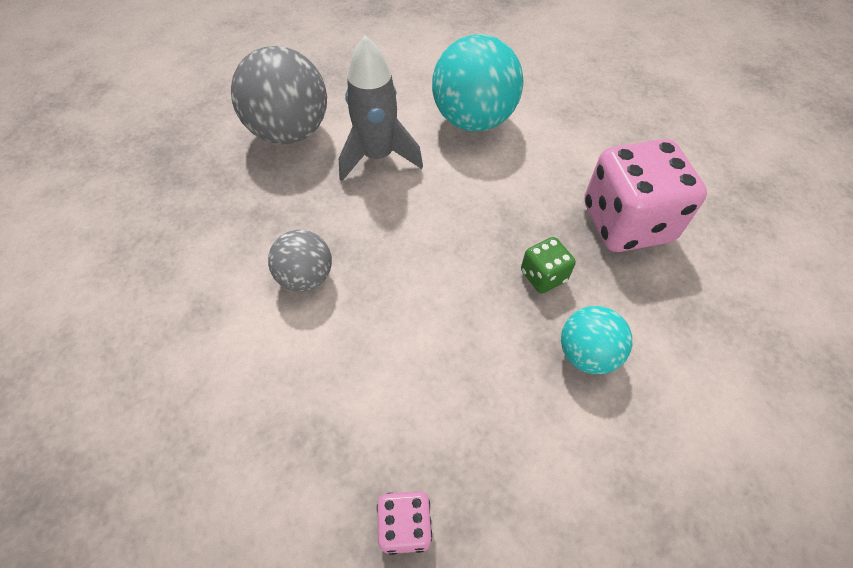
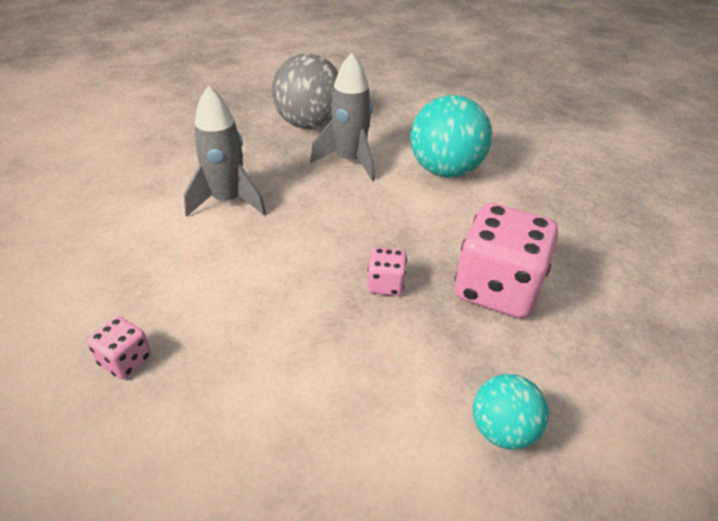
camera: 35 degrees right, 15 degrees down
grey ball [268,230,332,292] -> grey rocket [184,85,266,217]
green dice [521,237,576,294] -> pink dice [367,247,407,296]
turquoise ball [561,306,632,374] -> turquoise ball moved to [473,374,549,450]

